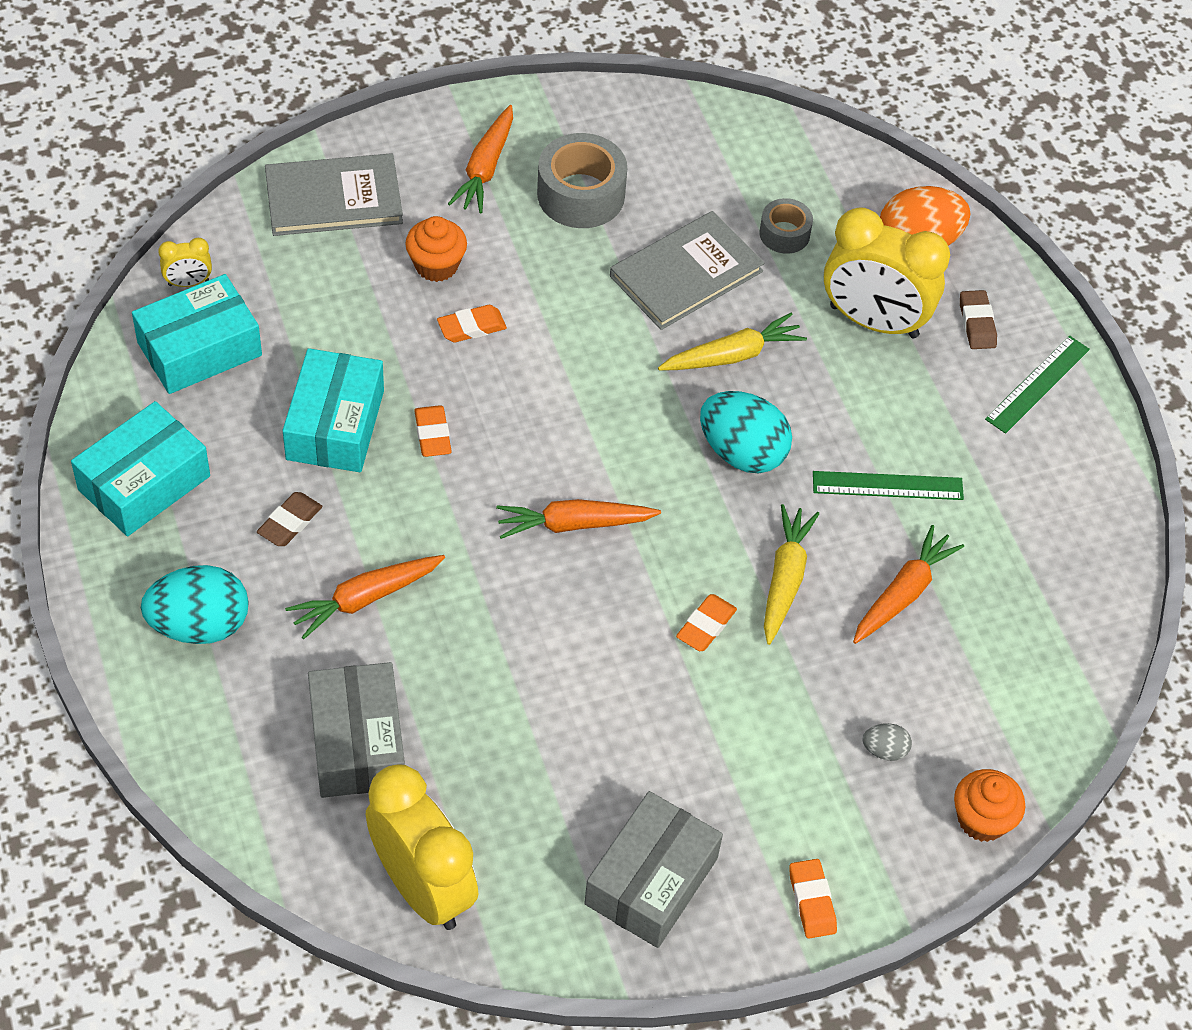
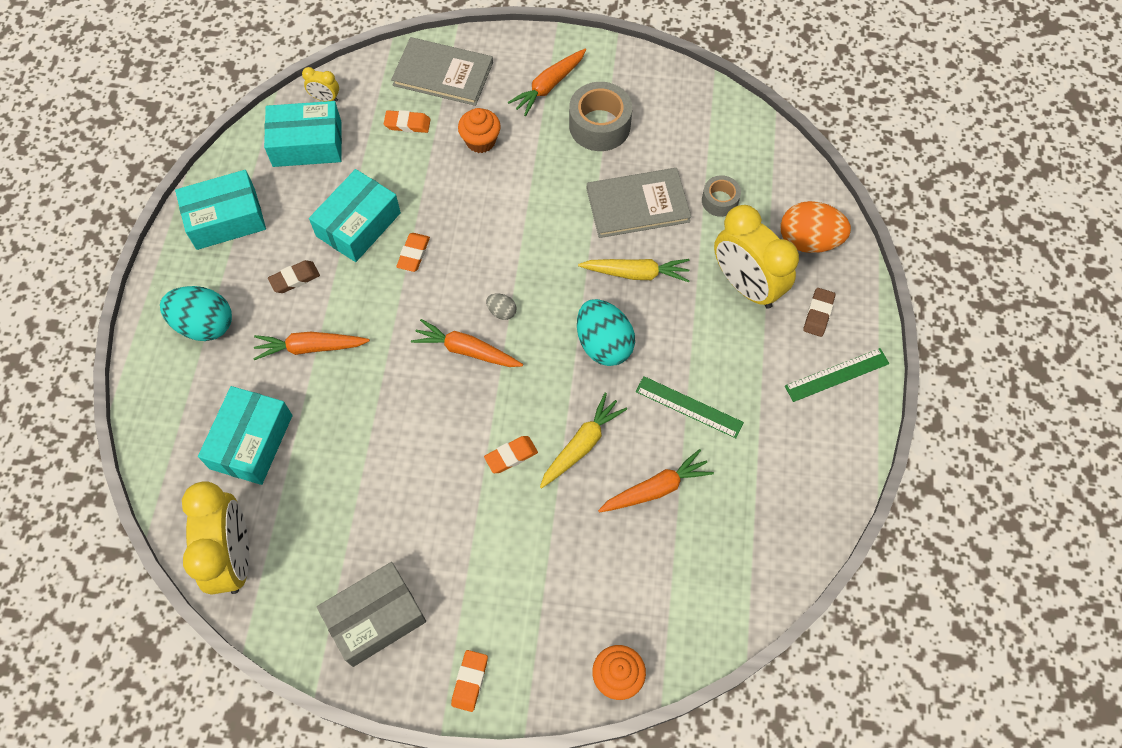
camera: 30 degrees right, 10 degrees up
grey box [308,662,405,798] -> turquoise box [198,386,293,485]
orange eraser [437,305,507,343] -> orange eraser moved to [384,110,431,133]
grey egg [862,723,912,761] -> grey egg moved to [486,294,516,320]

